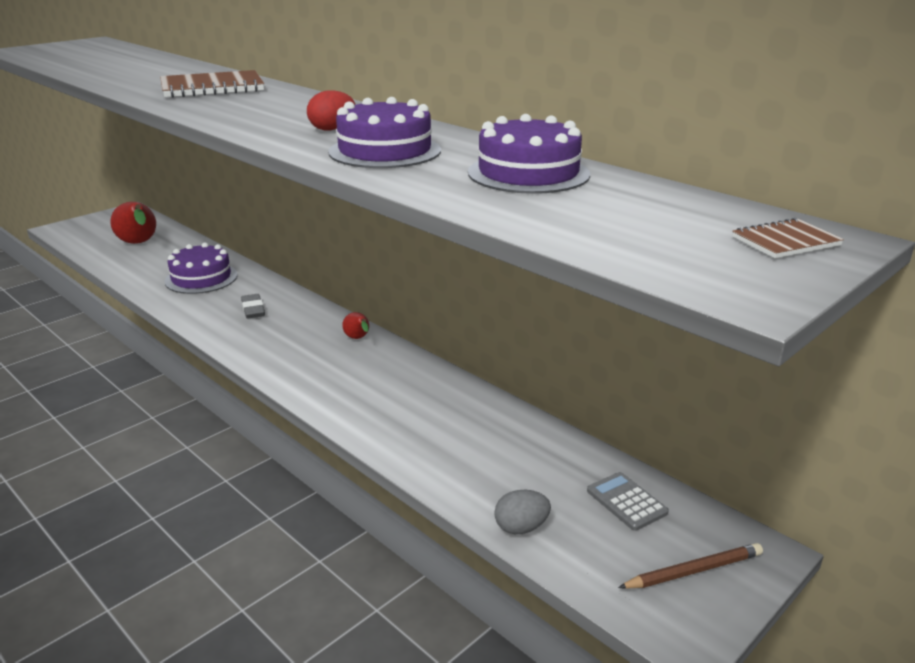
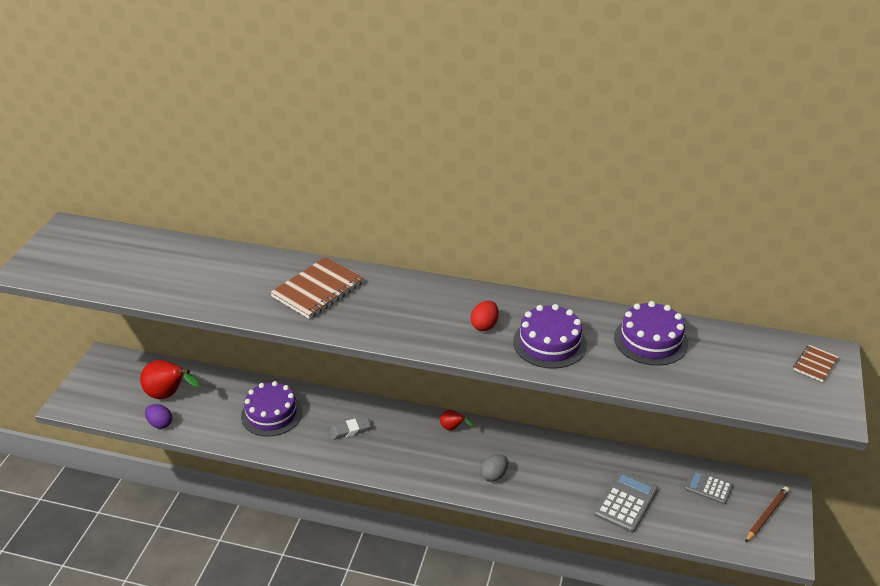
camera: 30 degrees left, 10 degrees up
grey eraser [241,294,265,319] -> grey eraser turned 60 degrees counterclockwise [329,417,371,440]
grey egg [494,490,551,534] -> grey egg moved to [480,454,508,482]
none -> purple egg [145,404,172,429]
none -> grey calculator [594,470,658,533]

